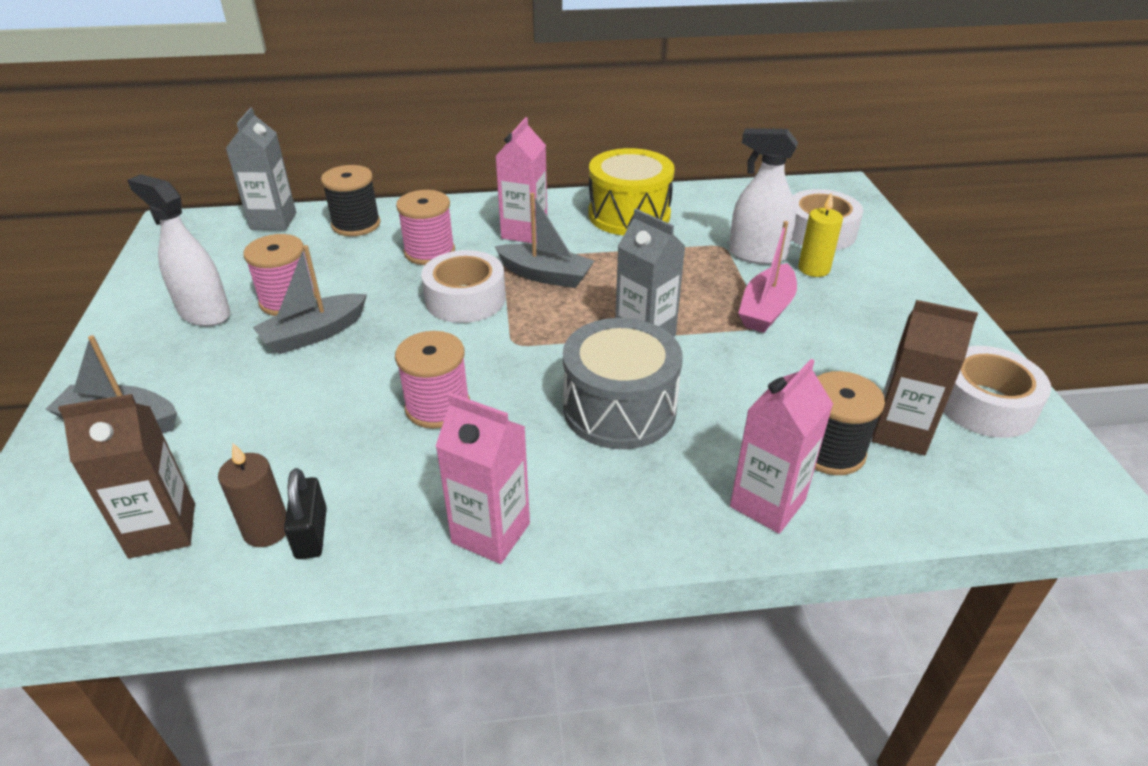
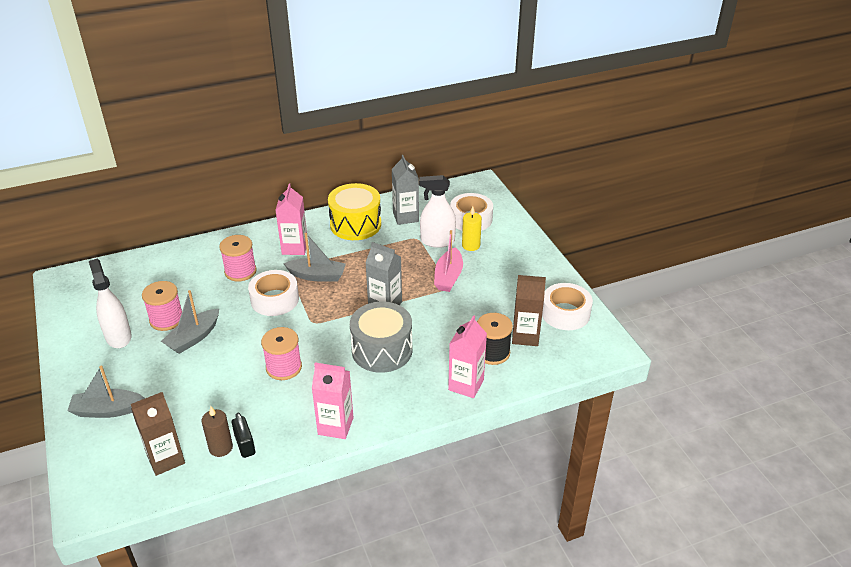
camera: 15 degrees left, 0 degrees up
white spray bottle [127,174,230,326] -> white spray bottle turned 45 degrees clockwise [89,259,132,348]
grey carton [226,108,296,230] -> grey carton moved to [392,155,419,225]
black spool [321,165,381,236] -> none

